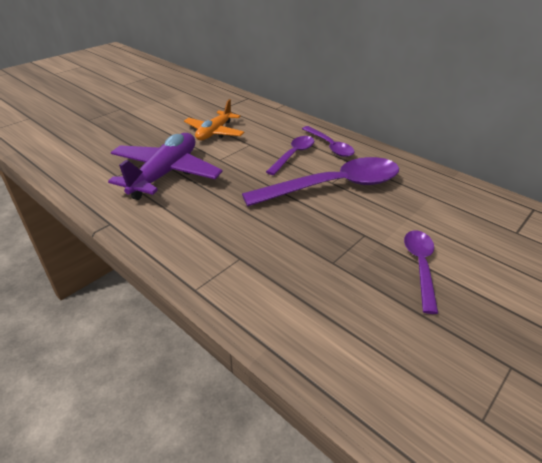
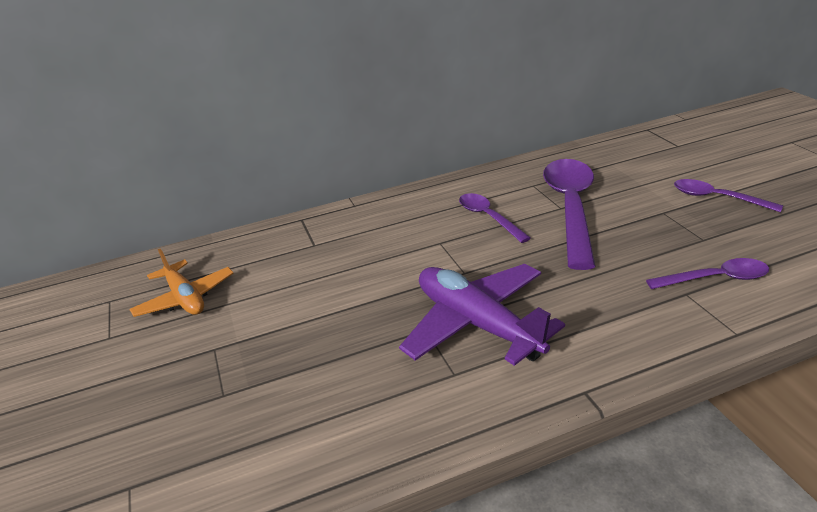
camera: 60 degrees left, 5 degrees down
orange plane [184,99,245,140] -> orange plane moved to [129,249,234,317]
purple spoon [302,126,355,157] -> purple spoon moved to [646,258,769,289]

